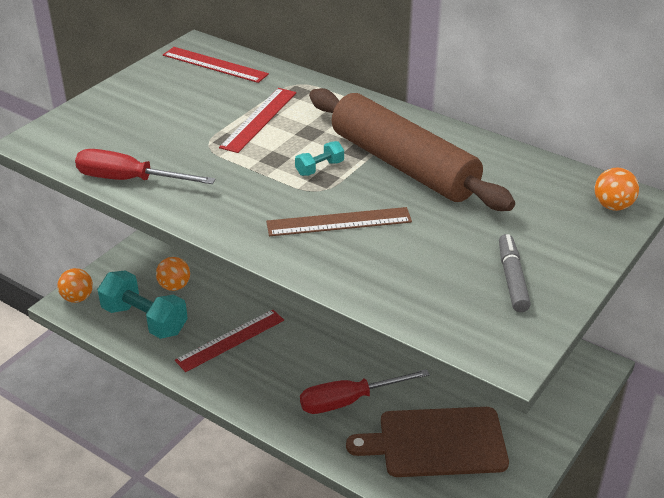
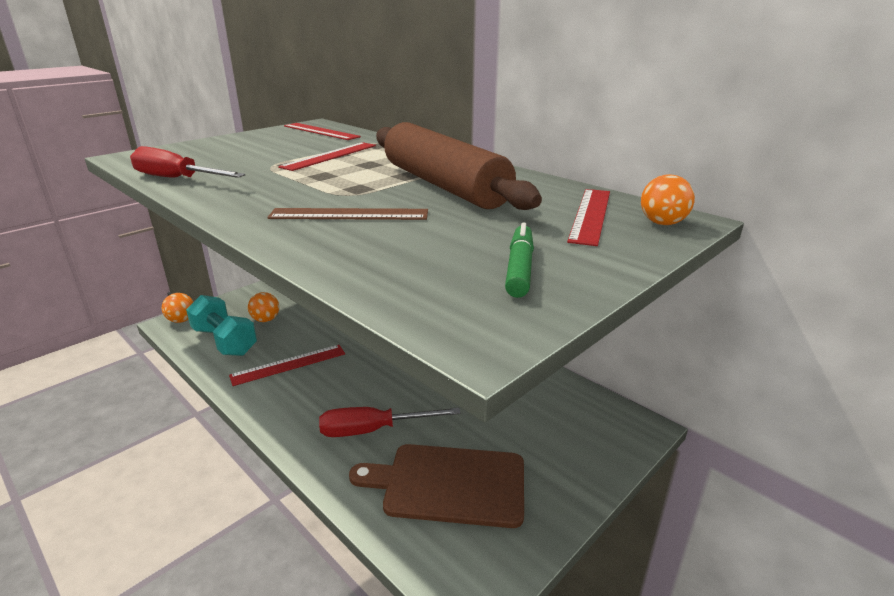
camera: 10 degrees right, 10 degrees down
turquoise dumbbell [295,141,344,176] -> none
grey marker [499,234,531,312] -> green marker [505,222,534,298]
none -> red ruler [567,189,610,246]

